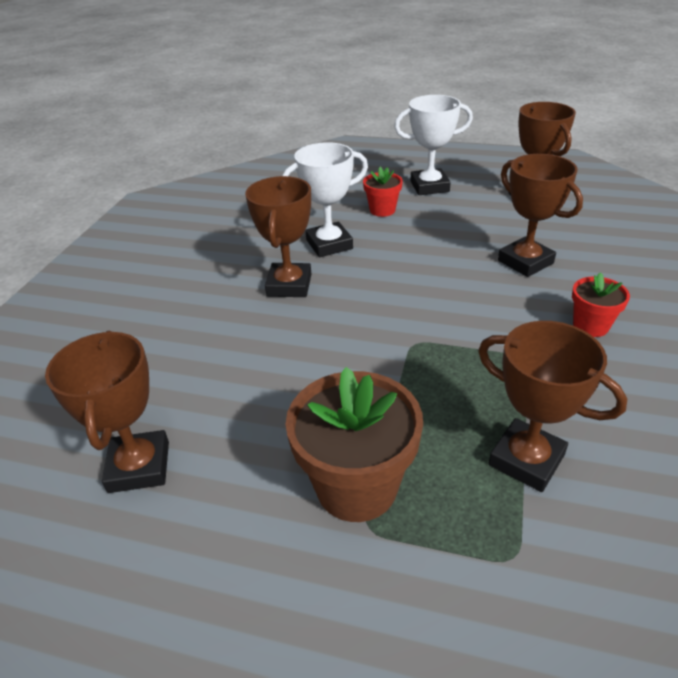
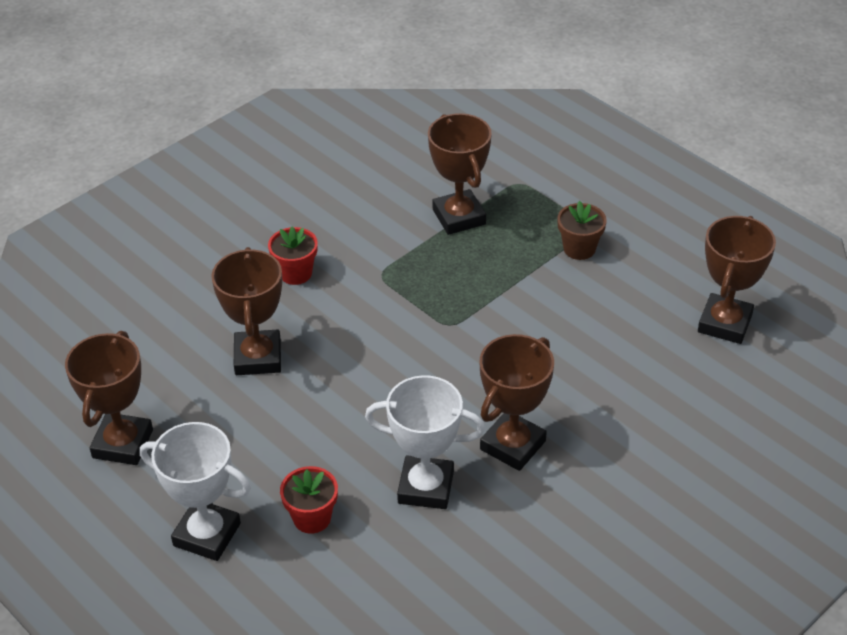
camera: 150 degrees left, 5 degrees up
brown flower pot [286,367,423,522] -> brown flower pot [557,201,607,260], size x0.54

